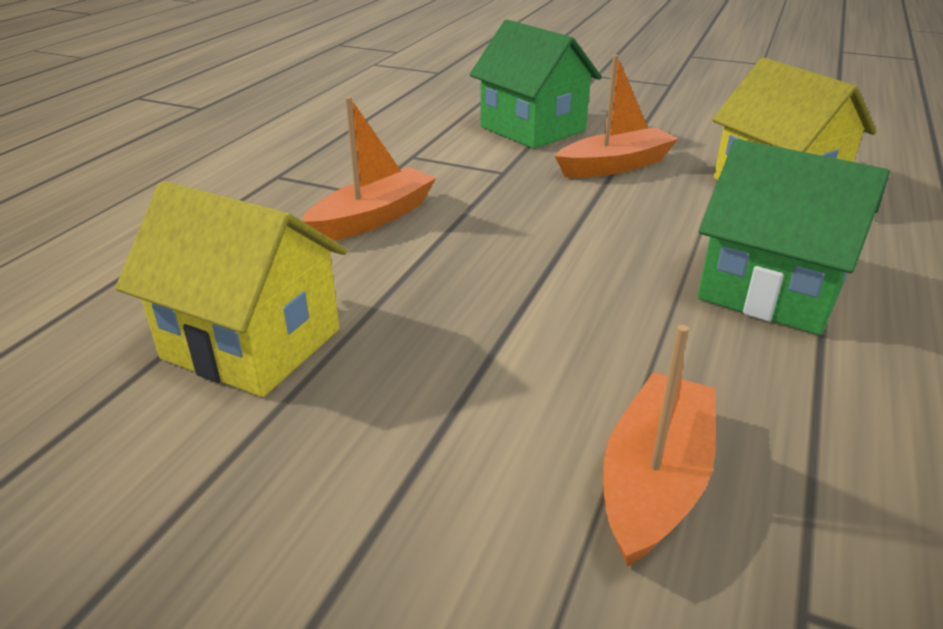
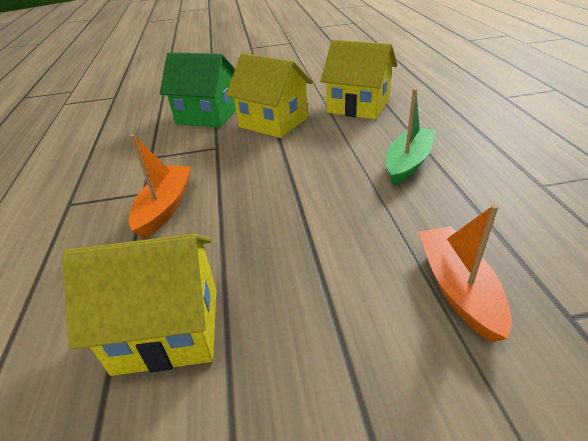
camera: 30 degrees left, 5 degrees up
orange boat [555,55,678,178] -> yellow house [226,53,313,138]
green house [698,139,890,335] -> green boat [386,88,436,186]

